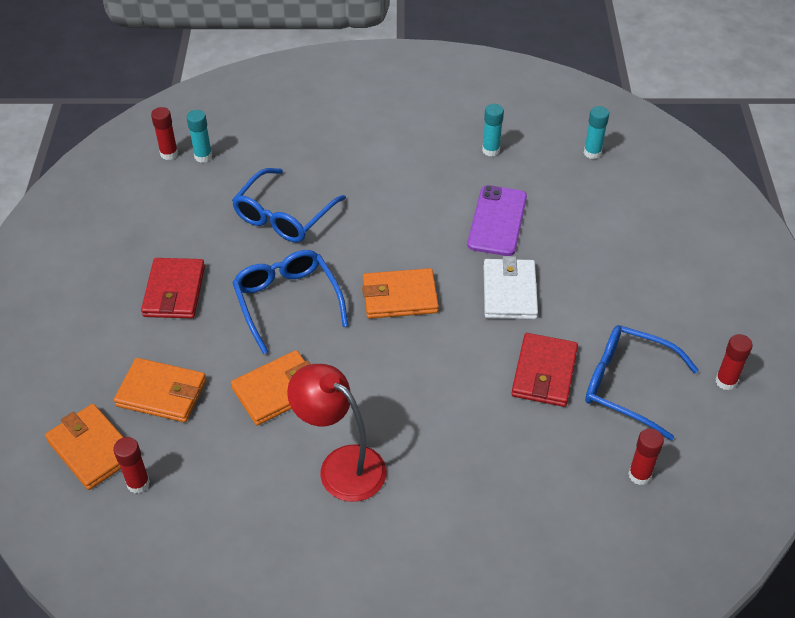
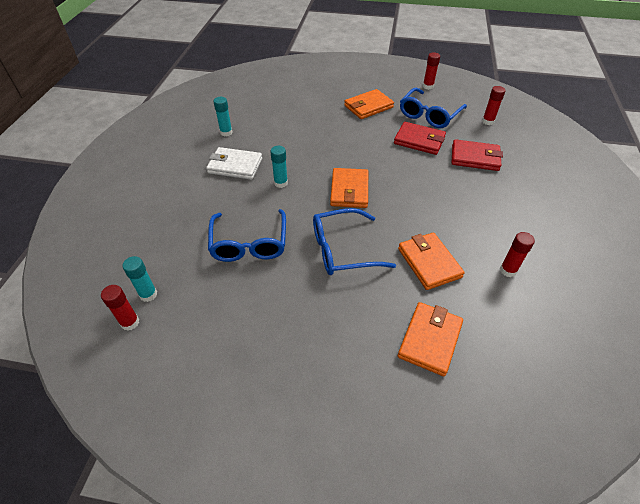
camera: 80 degrees left, 0 degrees up
orange wallet [45,404,123,490] -> orange wallet moved to [344,89,394,119]
red glue stick [113,437,150,494] -> red glue stick moved to [500,232,535,277]
red wallet [141,258,205,318] -> red wallet moved to [452,139,503,171]
blue glasses [232,168,346,243] -> blue glasses turned 45 degrees clockwise [208,209,286,262]
red lamp [287,364,386,502] -> none
purple phone [467,185,527,256] -> none
white wallet [484,256,538,319] -> white wallet moved to [206,147,262,180]
turquoise glue stick [584,106,609,159] -> turquoise glue stick moved to [270,146,288,188]

